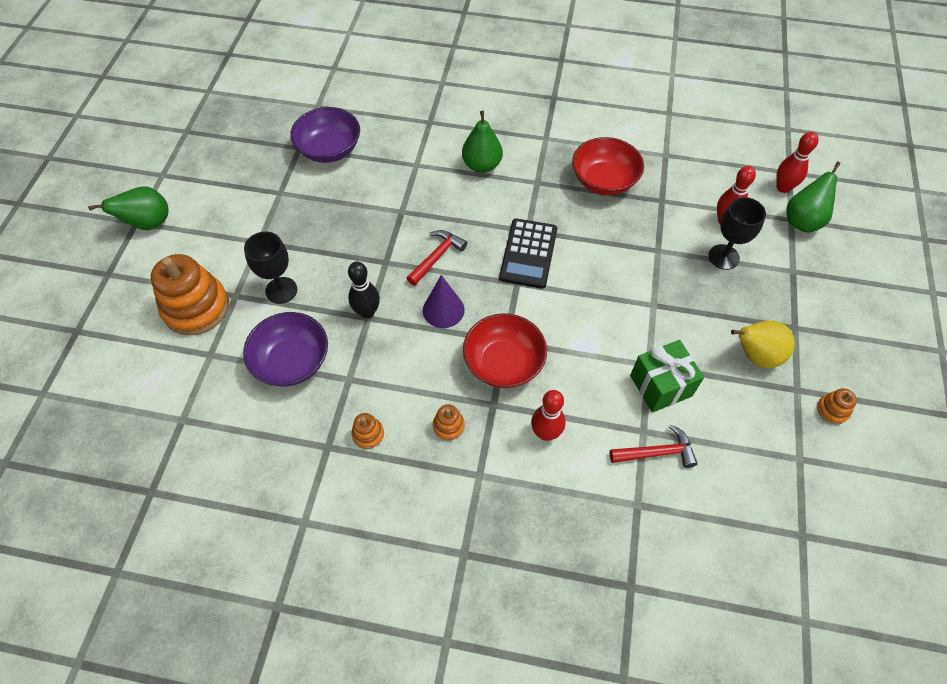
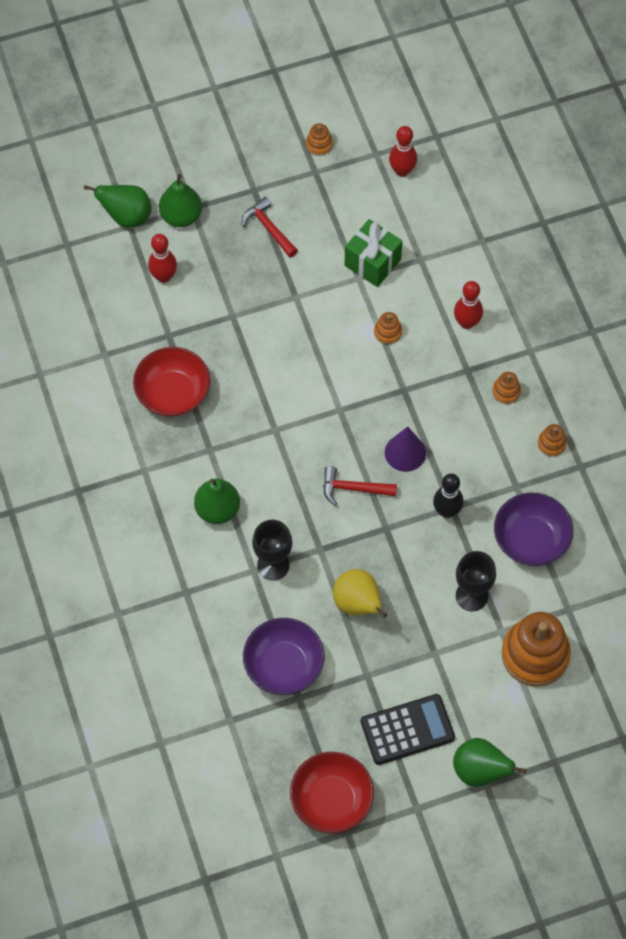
camera: 120 degrees left, 5 degrees up
red bowl [463,313,547,388] -> red bowl moved to [290,752,374,833]
black calculator [499,218,557,289] -> black calculator moved to [361,694,455,765]
red hammer [610,424,698,468] -> red hammer moved to [242,197,298,258]
black goblet [709,197,766,270] -> black goblet moved to [252,520,292,580]
yellow pear [731,320,795,369] -> yellow pear moved to [333,569,387,617]
red bowling pin [776,132,819,193] -> red bowling pin moved to [389,126,417,177]
none -> green pear [159,174,202,227]
none -> orange stacking toy [374,312,402,344]

